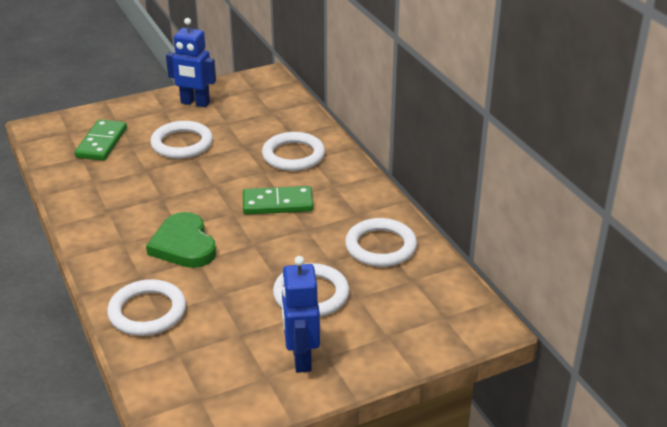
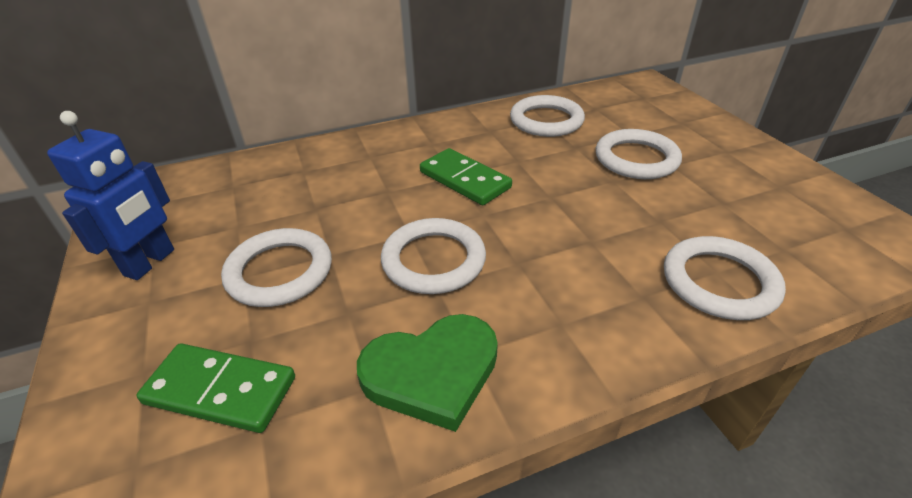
camera: 85 degrees left, 5 degrees up
green heart [146,212,216,268] -> green heart moved to [357,314,498,432]
green domino [243,186,313,214] -> green domino turned 45 degrees counterclockwise [420,148,512,205]
white ring [262,132,325,171] -> white ring moved to [381,218,486,294]
blue robot [281,256,320,373] -> none

